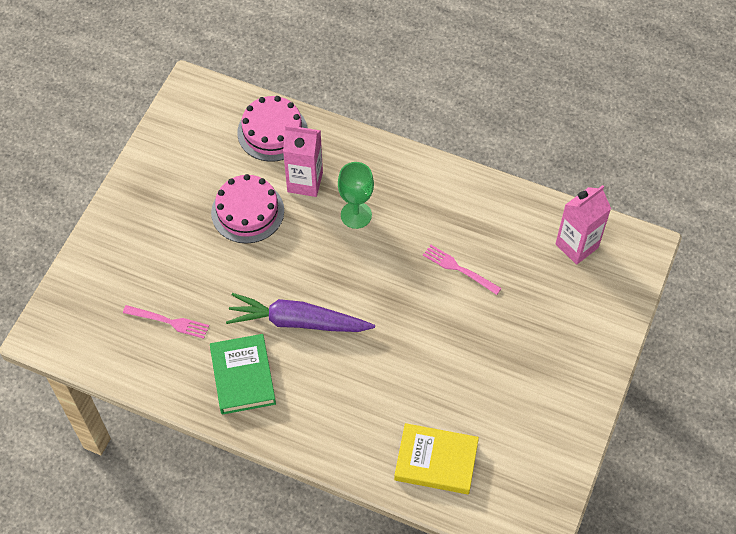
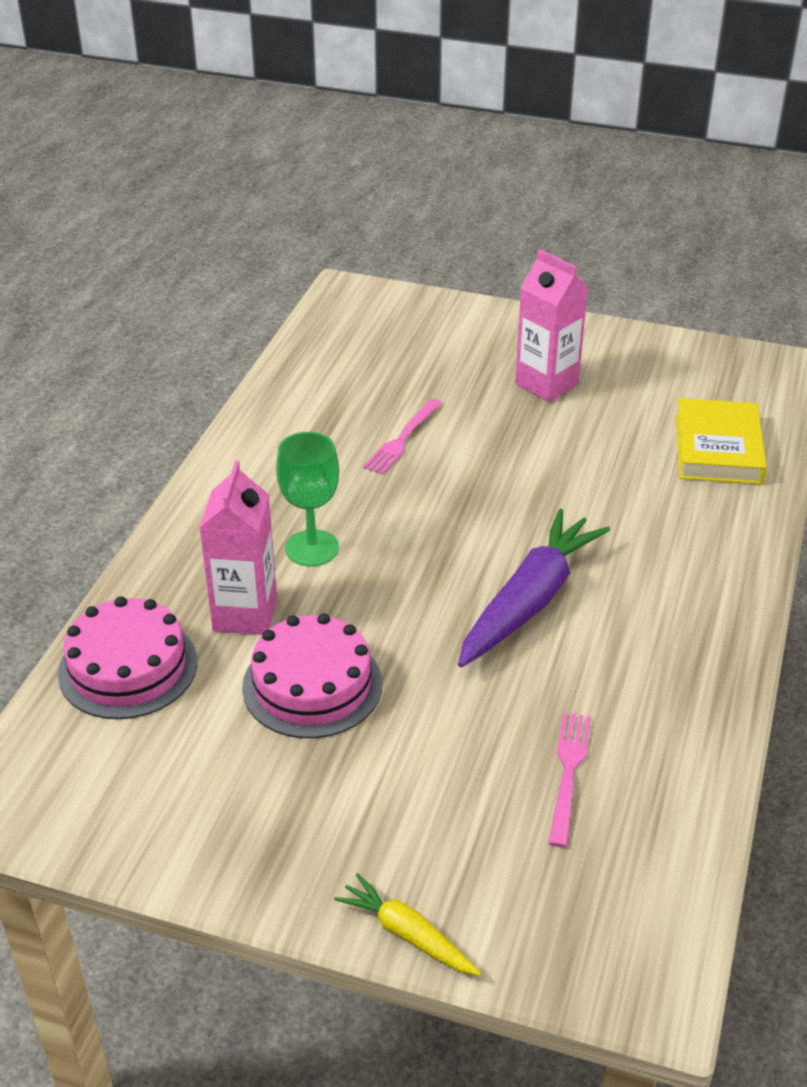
camera: 95 degrees left, 20 degrees down
green book [210,334,276,415] -> none
purple carrot [226,293,375,332] -> purple carrot turned 150 degrees counterclockwise [458,509,610,667]
pink carton [555,185,611,265] -> pink carton moved to [515,249,588,402]
none -> yellow carrot [334,873,481,976]

